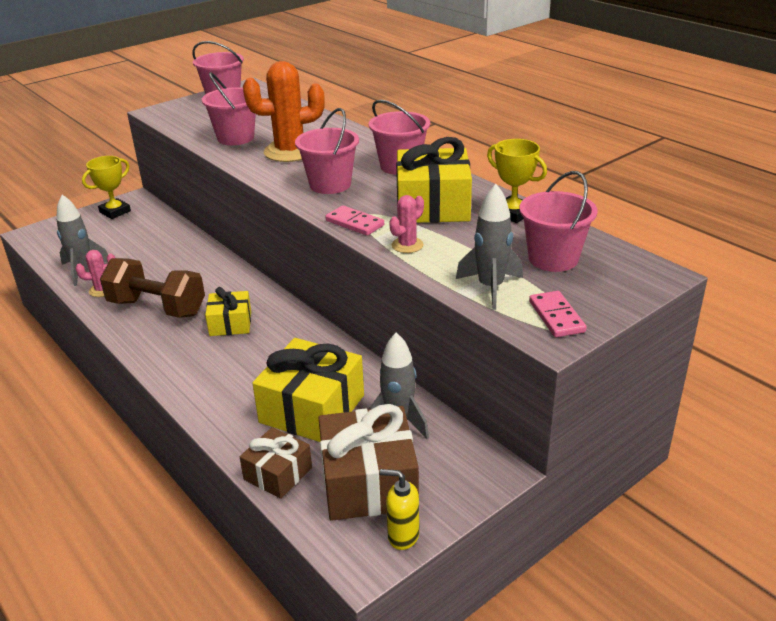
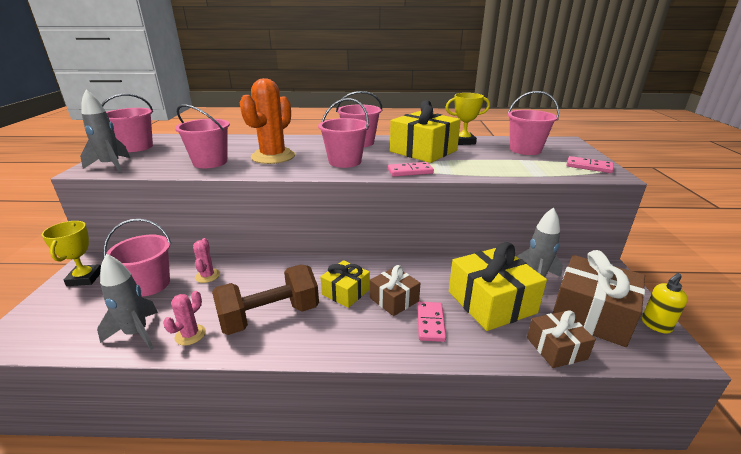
camera: 50 degrees left, 5 degrees down
pink cactus [389,195,424,253] -> pink cactus moved to [193,238,220,283]
grey rocket [456,184,523,310] -> grey rocket moved to [80,90,130,172]
none -> pink bucket [103,219,172,296]
none -> brown gift [370,265,420,316]
none -> pink domino [417,302,446,342]

